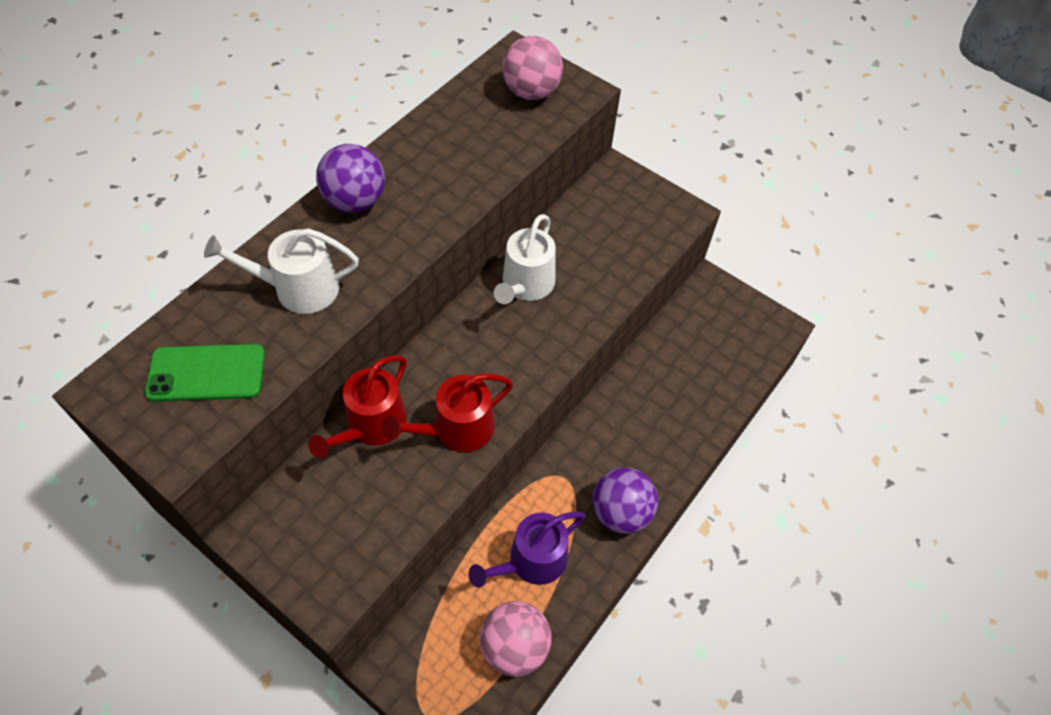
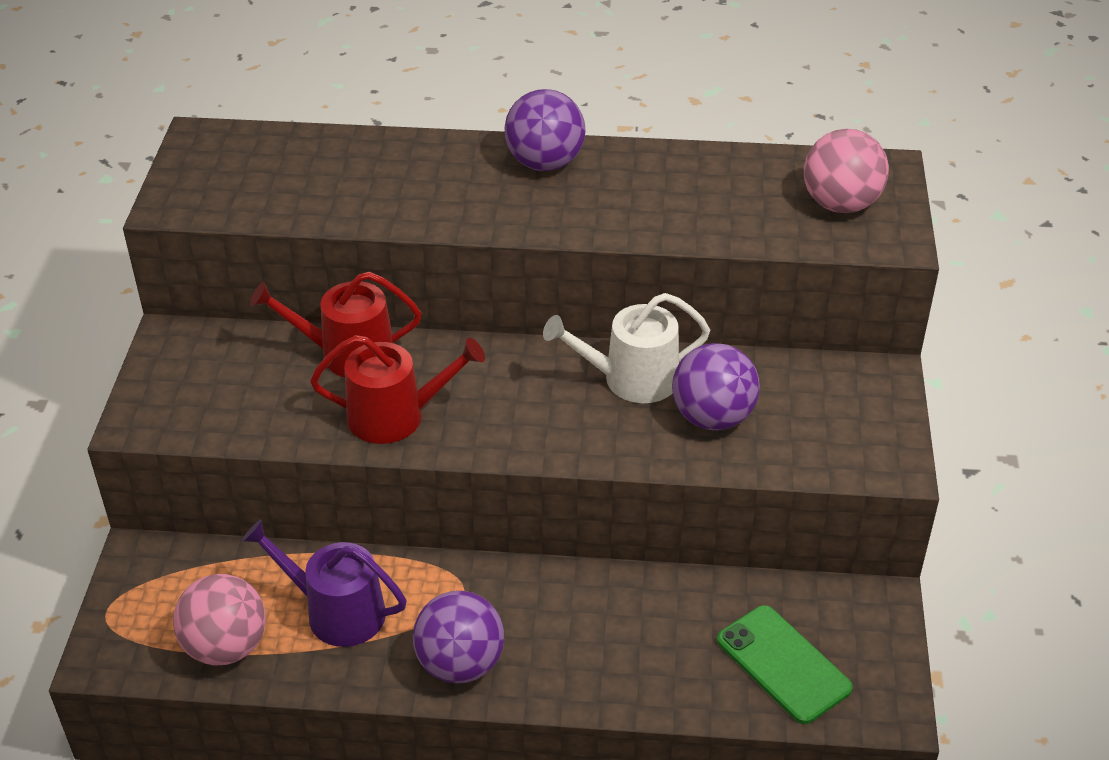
camera: 60 degrees right, 15 degrees down
green phone [145,344,265,402] -> green phone moved to [717,605,853,724]
white watering can [204,228,359,314] -> none
red watering can [382,373,513,453] -> red watering can turned 150 degrees clockwise [310,335,485,444]
none -> purple ball [672,343,760,430]

